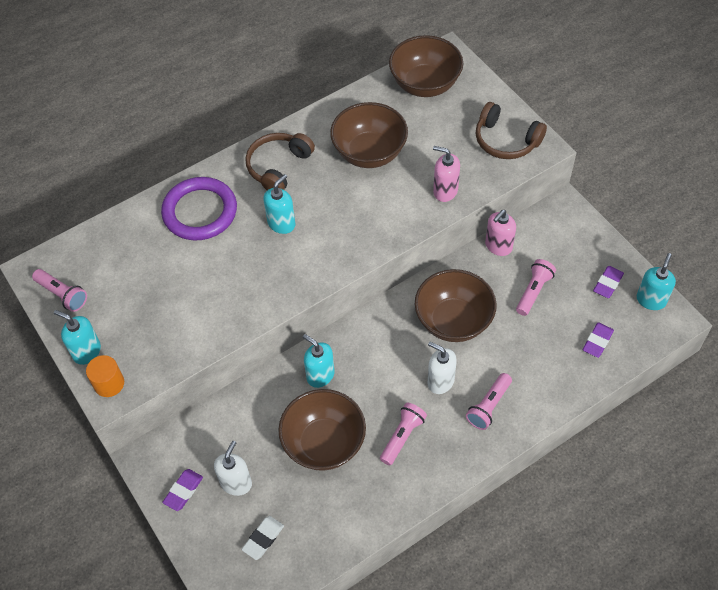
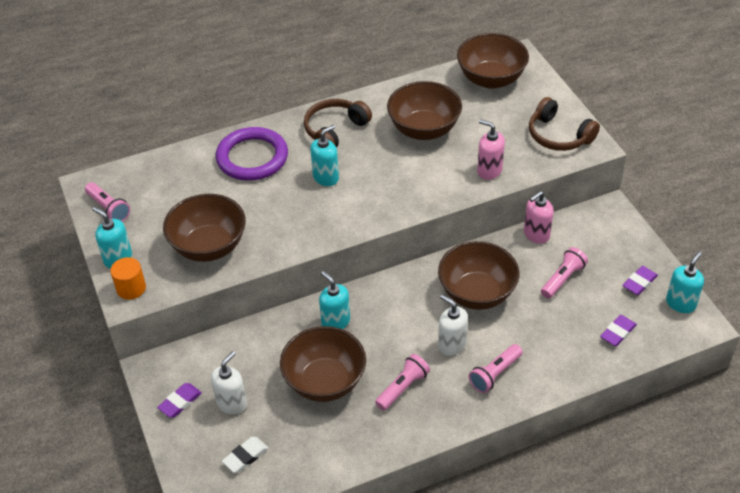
camera: 10 degrees right, 10 degrees down
none -> brown bowl [163,194,246,262]

